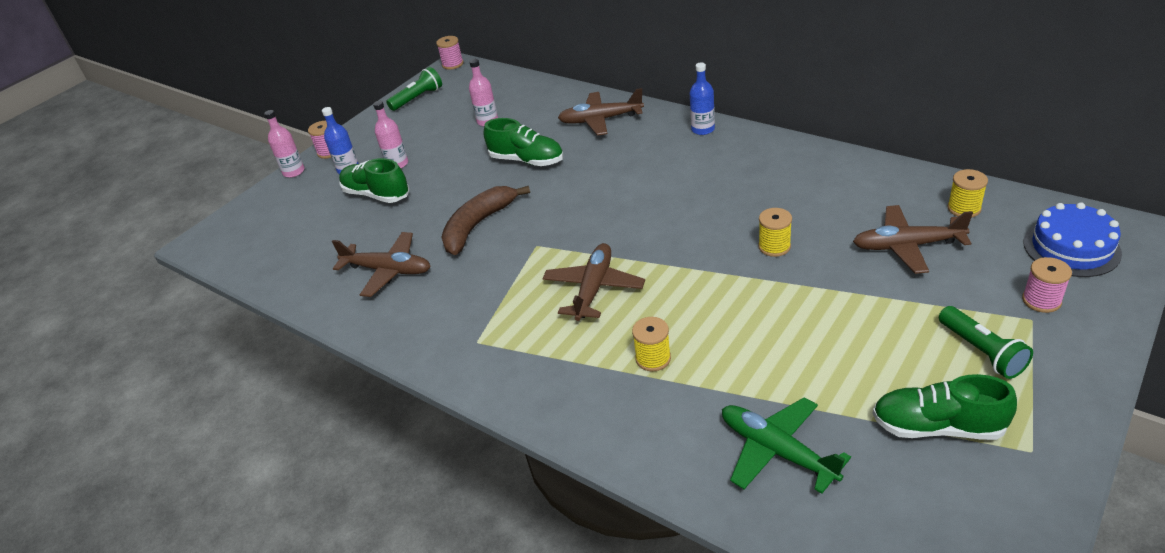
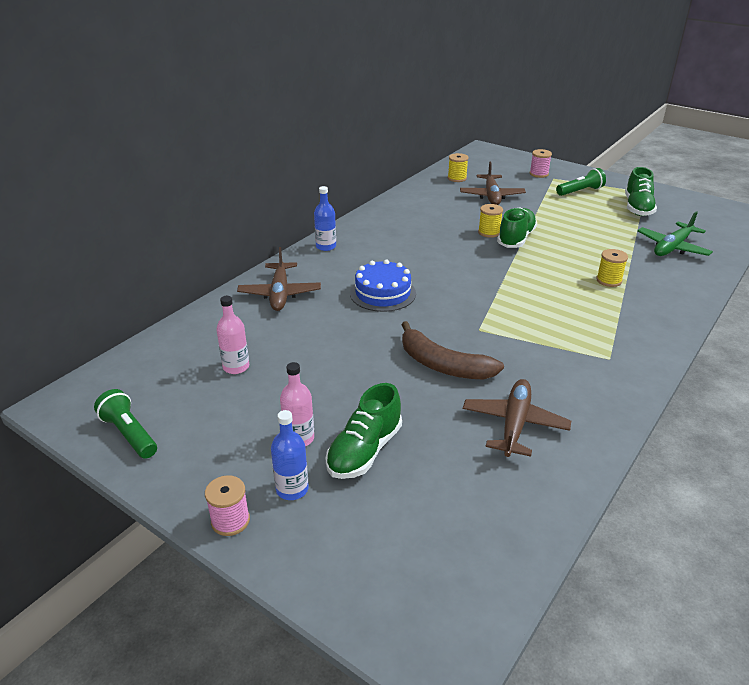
camera: 95 degrees left, 5 degrees down
pink bottle [264,110,305,178] -> none
pink spool [436,36,464,70] -> none
green shoe [484,118,563,166] -> green shoe moved to [497,207,537,248]
brown plane [542,243,645,321] -> none
blue cake [1024,202,1122,277] -> blue cake moved to [350,259,416,312]

